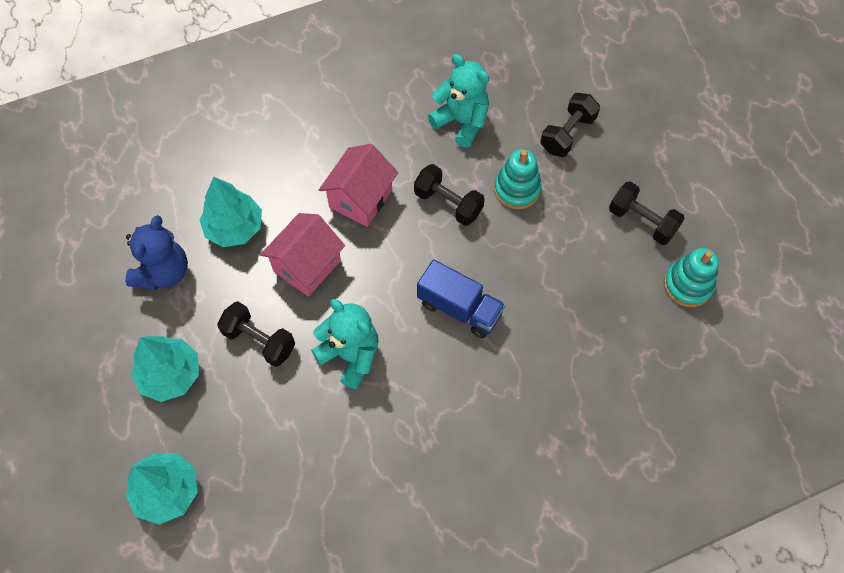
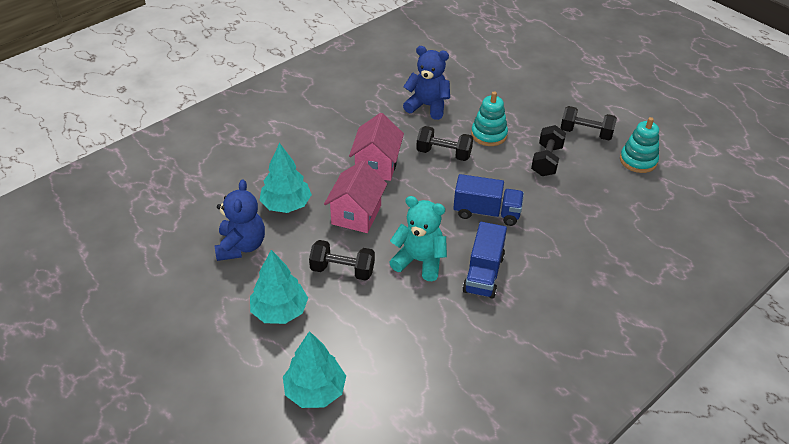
camera: 20 degrees left, 20 degrees down
turquoise teddy bear [428,54,489,148] -> blue teddy bear [403,46,450,120]
black dumbbell [540,93,600,157] -> black dumbbell moved to [531,125,566,176]
none -> blue truck [462,222,507,299]

